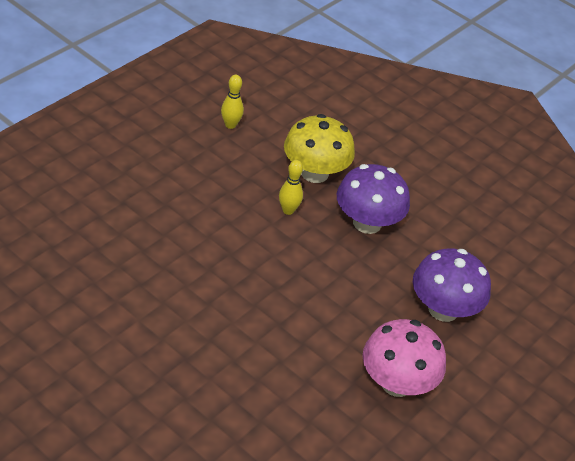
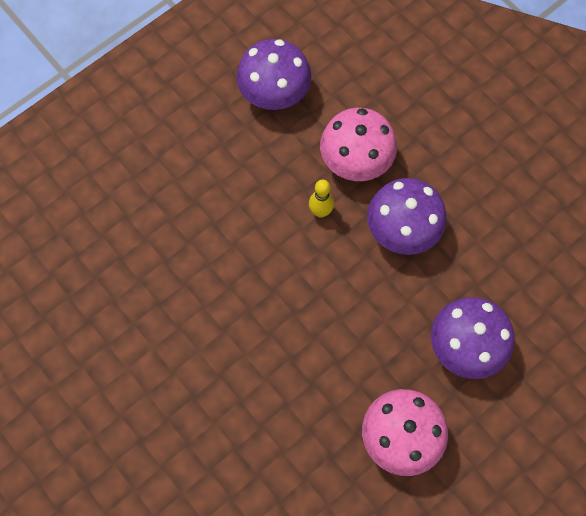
camera: 15 degrees right, 25 degrees up
yellow bowling pin [221,75,244,129] -> purple mushroom [237,39,311,110]
yellow mushroom [284,114,355,183] -> pink mushroom [320,108,397,181]

